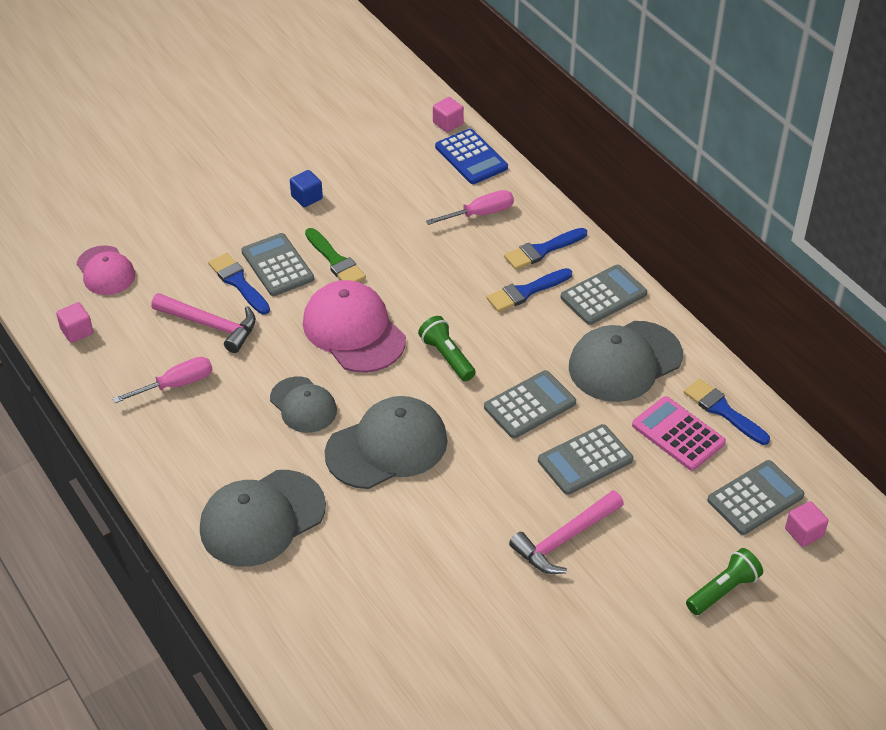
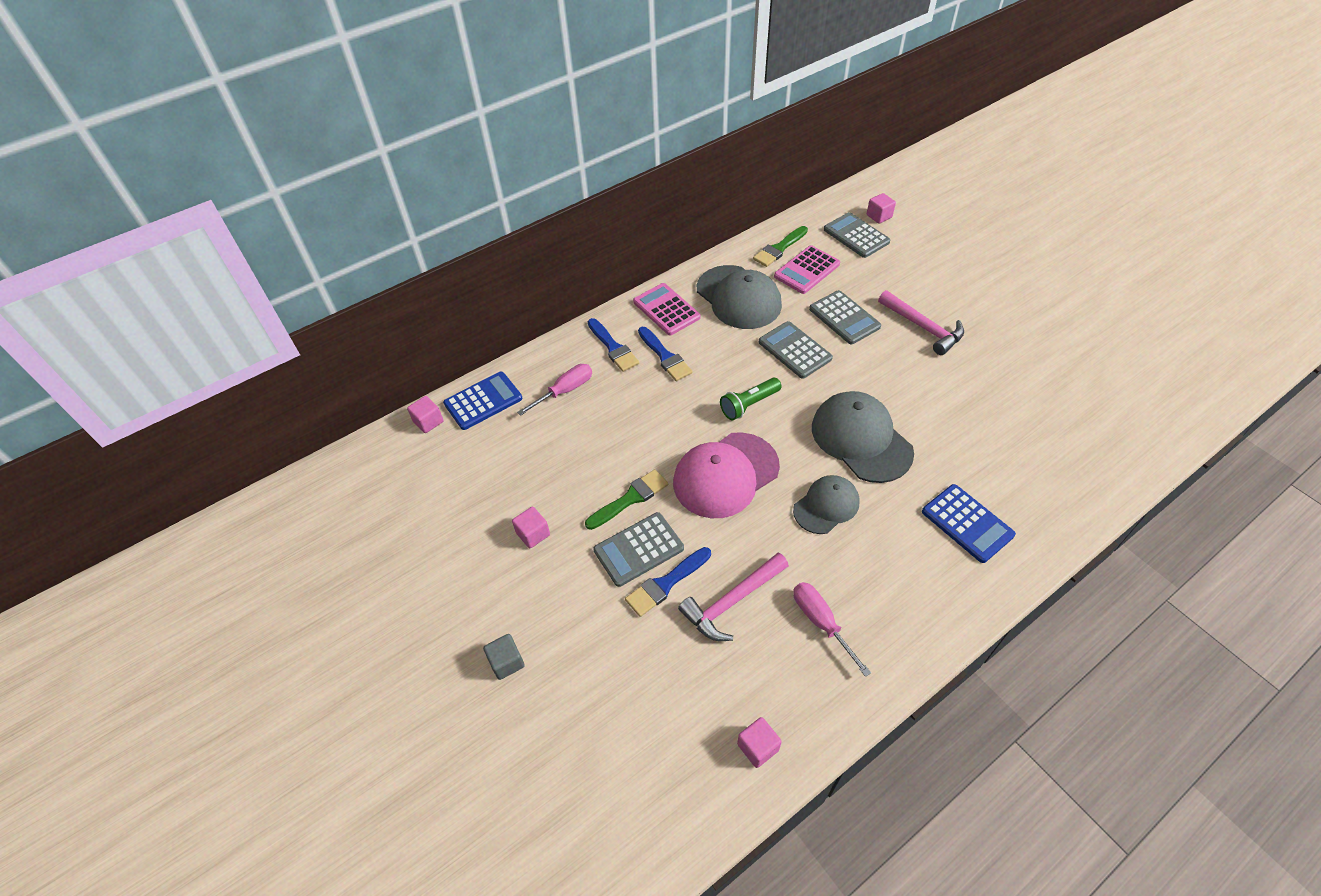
camera: 90 degrees left, 5 degrees up
pink cap [77,245,135,295] -> none
pink hammer [151,293,256,353] -> pink hammer turned 150 degrees counterclockwise [678,553,789,641]
grey cap [200,470,326,567] -> blue calculator [922,484,1016,563]
blue cube [290,170,323,207] -> pink cube [512,507,550,548]
pink screwdriver [426,190,514,225] -> pink screwdriver turned 75 degrees clockwise [517,364,592,416]
grey calculator [561,265,647,325] -> pink calculator [633,283,701,335]
blue brush [684,379,770,445] -> green brush [753,226,808,267]
green flashlight [686,548,763,615] -> none
none -> grey cube [483,634,525,680]

